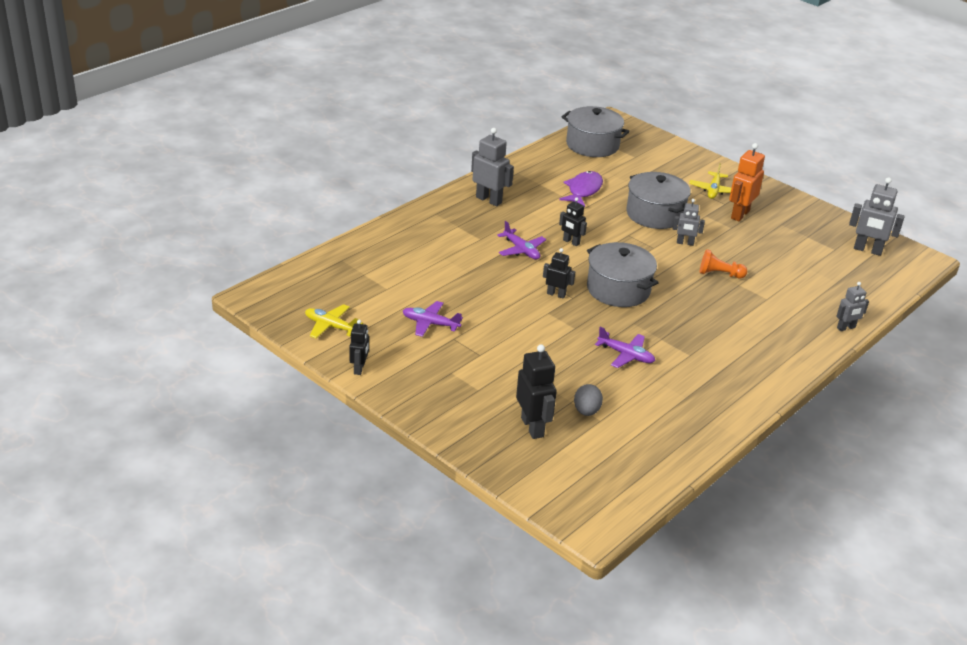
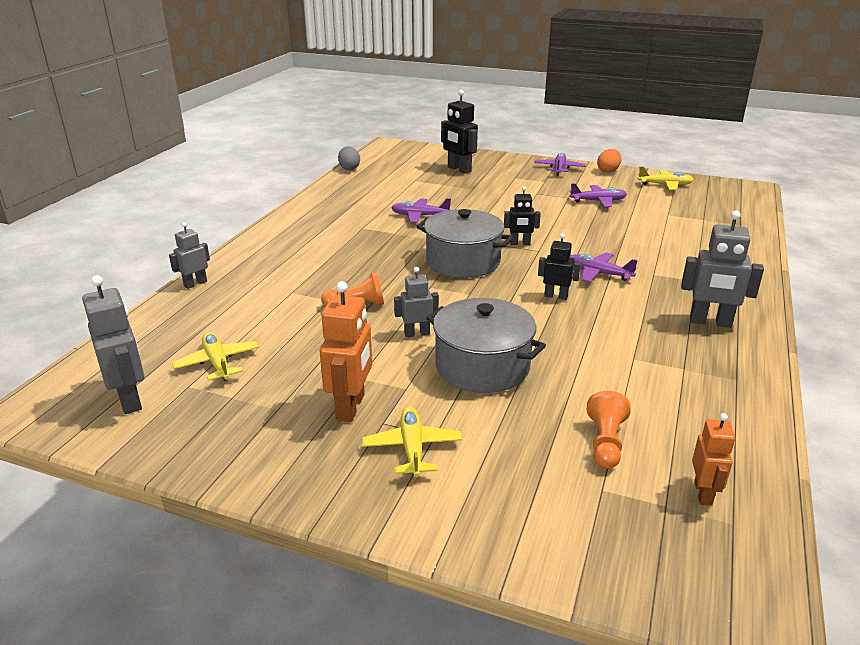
camera: 160 degrees right, 5 degrees down
black robot [349,320,369,375] -> orange egg [597,149,622,173]
purple fish [559,171,603,207] -> none
grey pot [562,106,630,157] -> orange robot [692,413,735,506]
grey egg [574,384,603,416] -> grey egg moved to [338,146,360,170]
grey robot [849,177,905,256] -> grey robot turned 60 degrees clockwise [82,275,144,414]
none -> yellow plane [172,332,259,381]
none -> purple plane [534,152,586,176]
none -> orange pawn [587,391,631,469]

